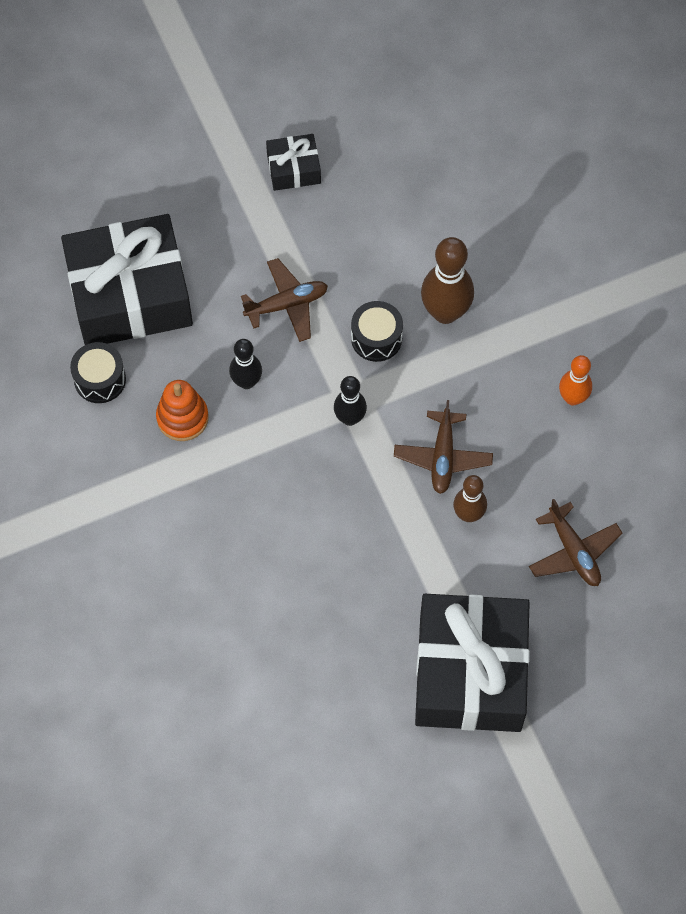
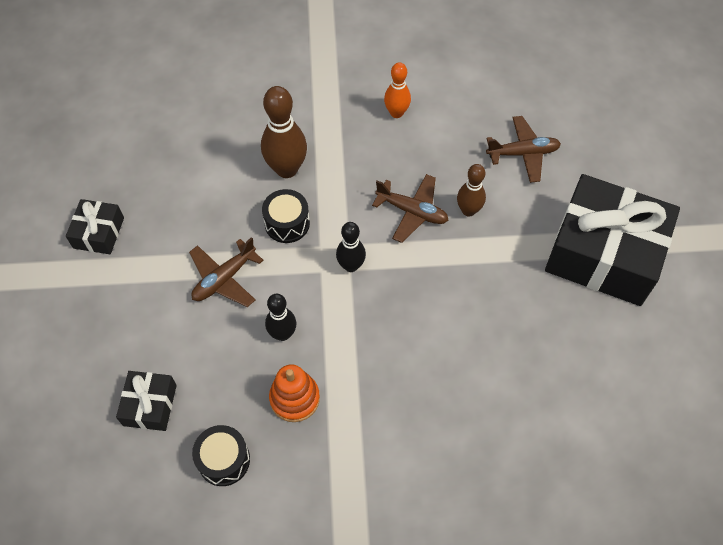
camera: 70 degrees left, 5 degrees down
black gift [61,214,193,345] -> black gift [116,371,177,431], size x0.45
brown plane [241,258,328,342] -> brown plane turned 135 degrees counterclockwise [189,237,264,307]

